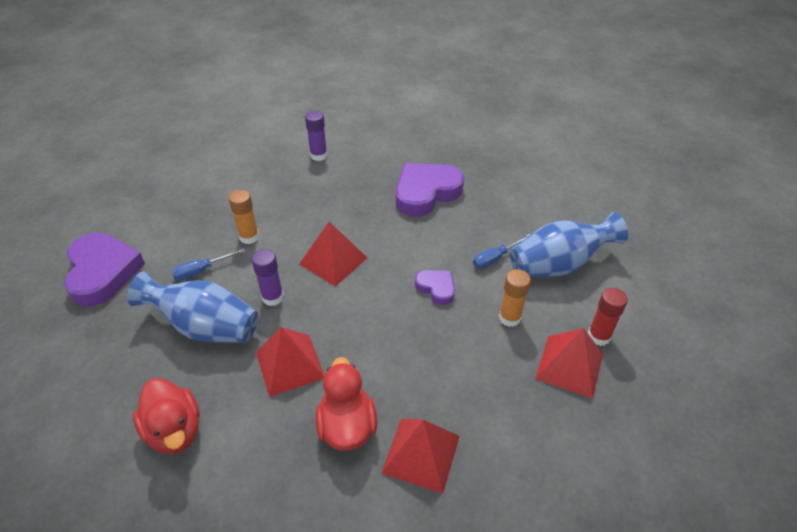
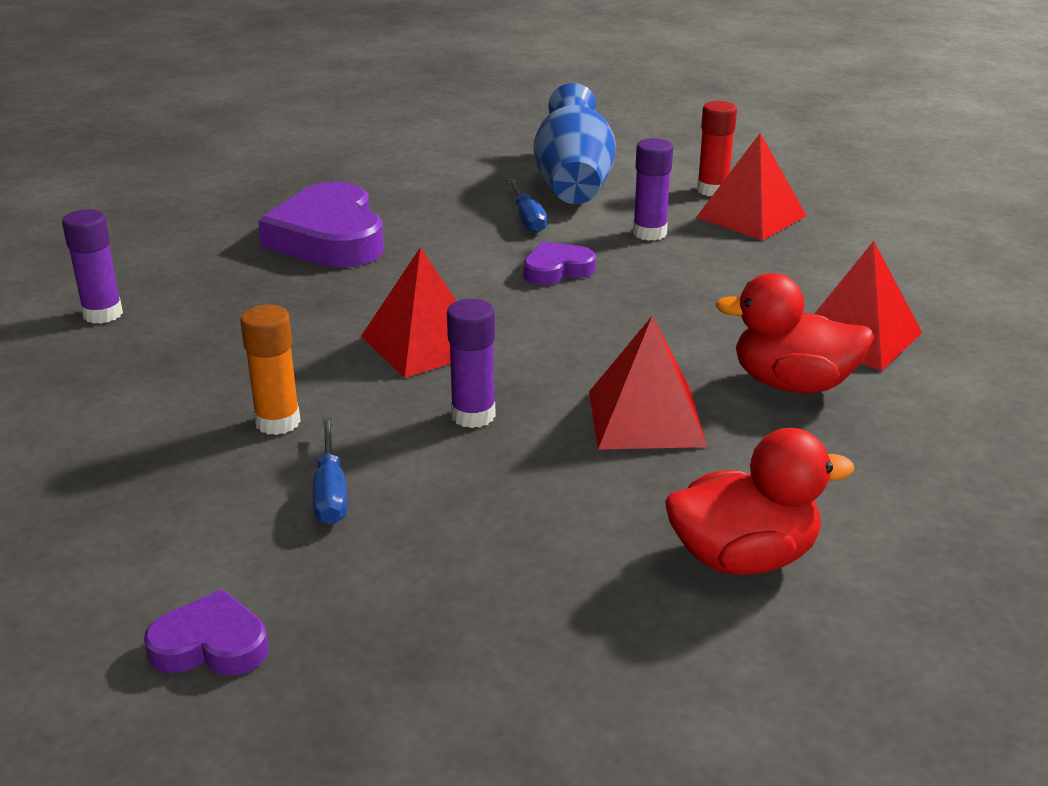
camera: 70 degrees left, 15 degrees down
purple heart [64,233,145,307] -> purple heart [144,589,268,676], size x0.51
blue vase [127,271,258,343] -> none
orange glue stick [499,269,531,327] -> purple glue stick [633,138,673,241]

